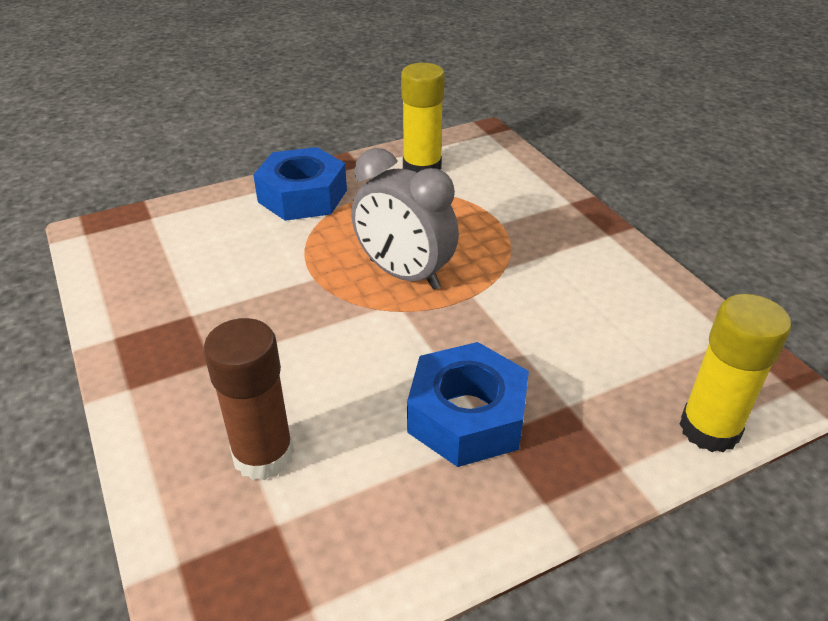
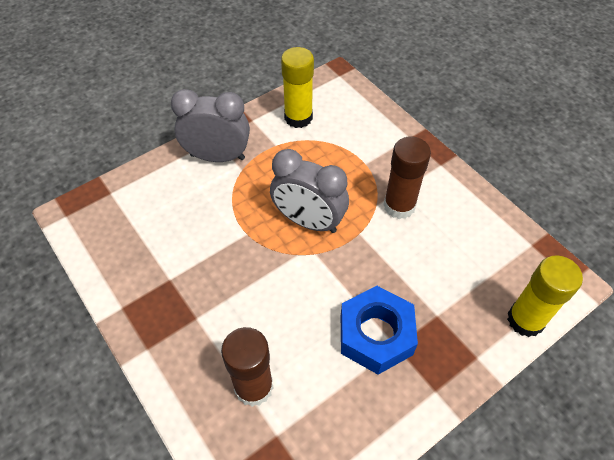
camera: 10 degrees left, 15 degrees up
blue nut [253,147,347,221] -> grey clock [171,89,250,162]
none -> brown glue stick [383,136,431,219]

